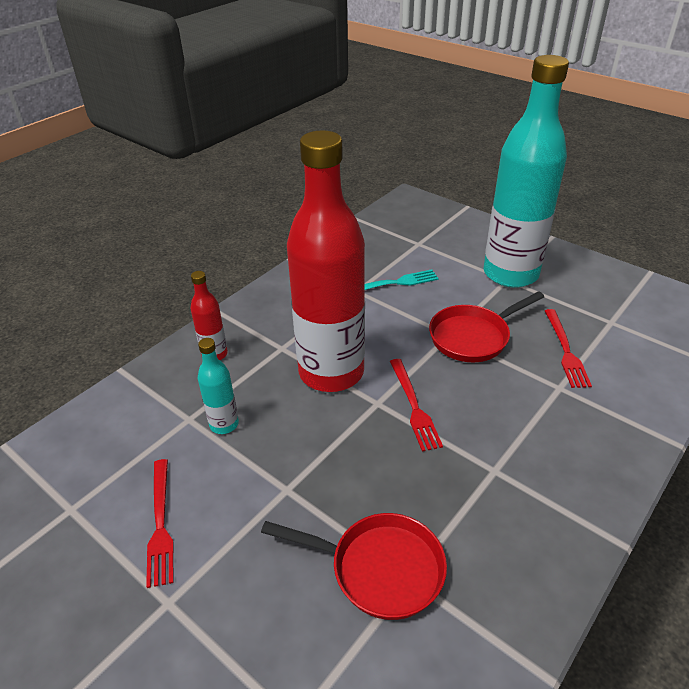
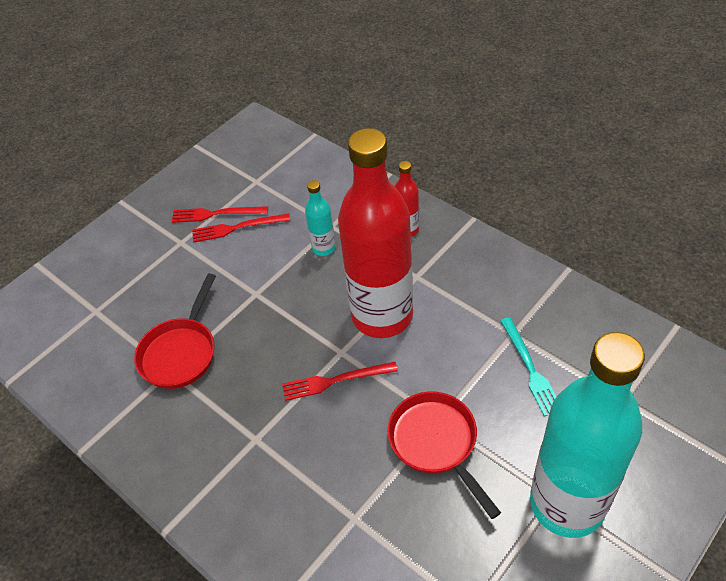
camera: 95 degrees right, 10 degrees up
red fork [545,309,592,388] -> red fork moved to [172,206,268,223]

